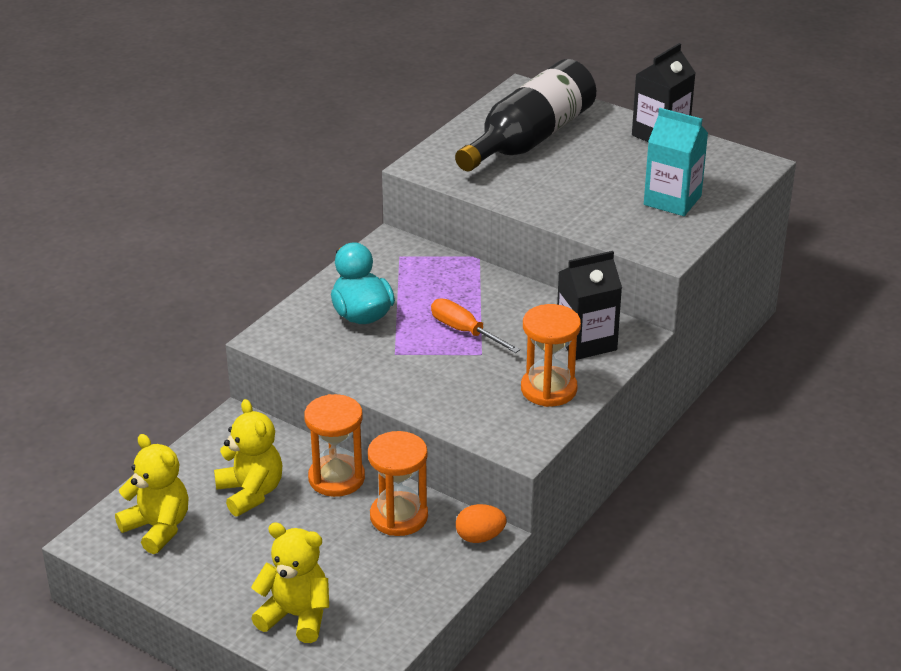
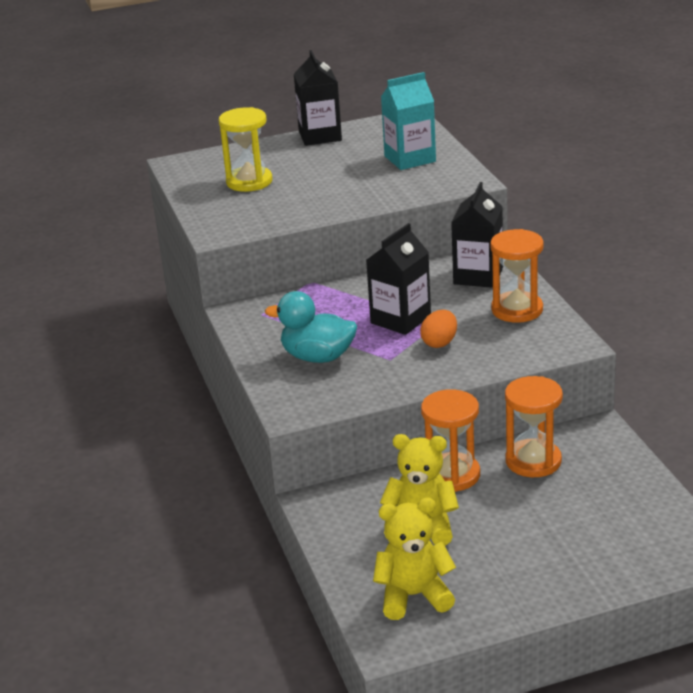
camera: 50 degrees left, 5 degrees down
yellow teddy bear [251,523,329,643] -> none
orange screwdriver [431,298,520,353] -> black carton [366,223,431,335]
black bottle [455,59,596,171] -> yellow hourglass [219,107,273,192]
orange egg [456,504,506,543] -> orange egg moved to [420,310,457,348]

